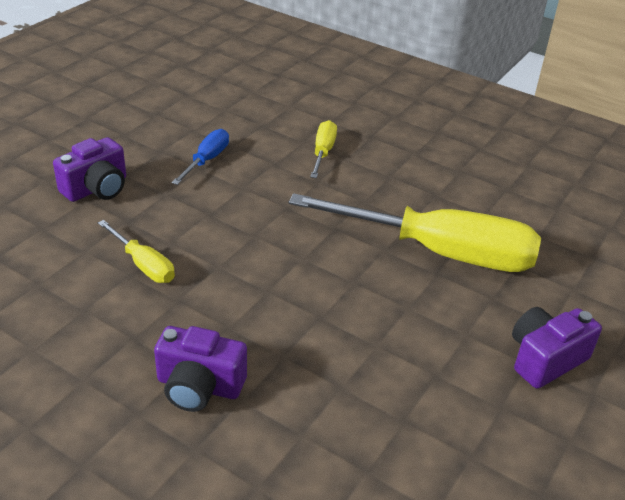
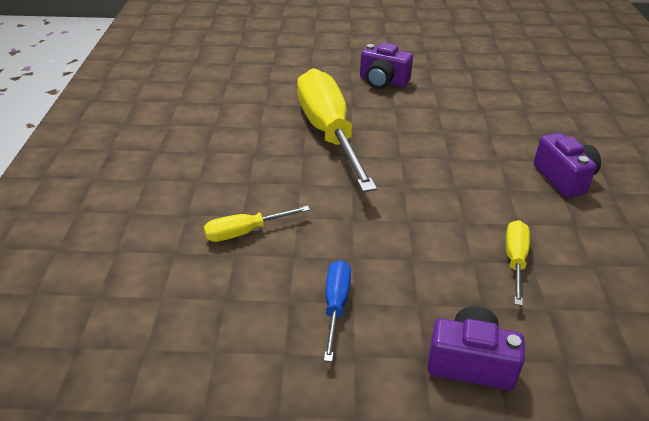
camera: 120 degrees left, 0 degrees up
blue screwdriver [172,129,229,185] -> blue screwdriver turned 105 degrees clockwise [324,260,351,362]

